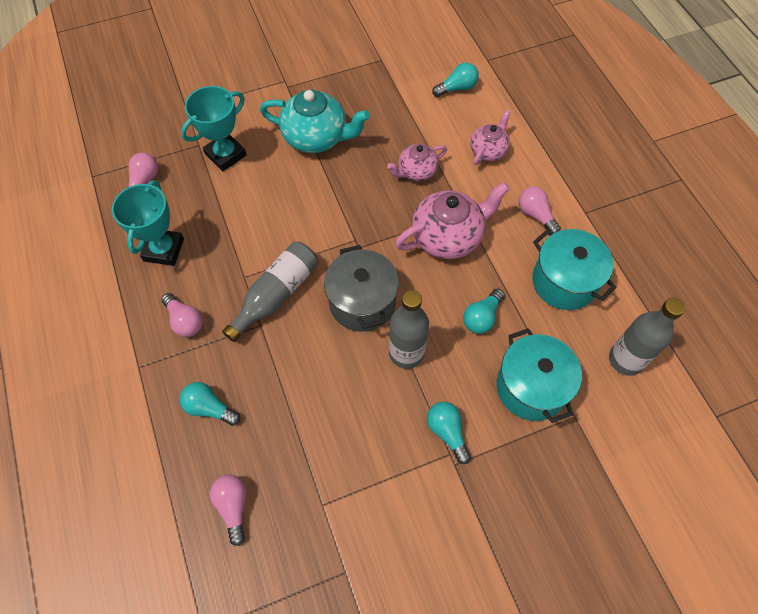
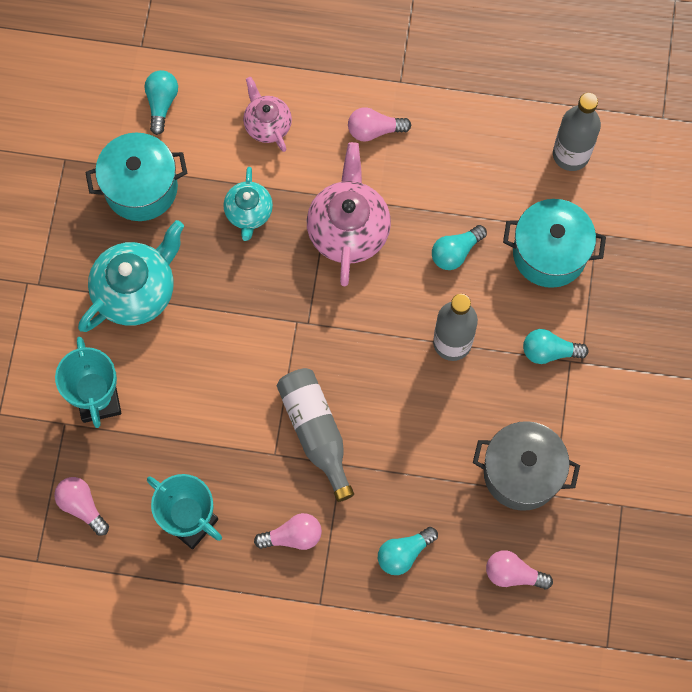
camera: 60 degrees left, 10 degrees up
grey pot [324,245,399,332] -> grey pot moved to [473,421,580,511]
pink teapot [387,144,447,181] -> turquoise teapot [224,167,273,241]
turquoise light bulb [463,288,505,334] -> turquoise light bulb turned 75 degrees clockwise [432,225,487,270]
turquoise pot [532,229,617,310] -> turquoise pot moved to [85,133,187,221]

